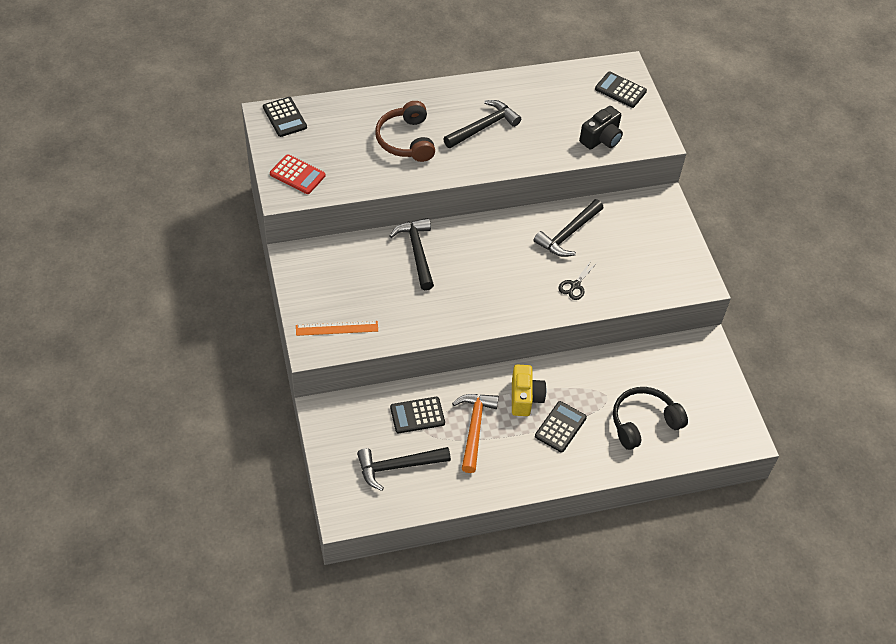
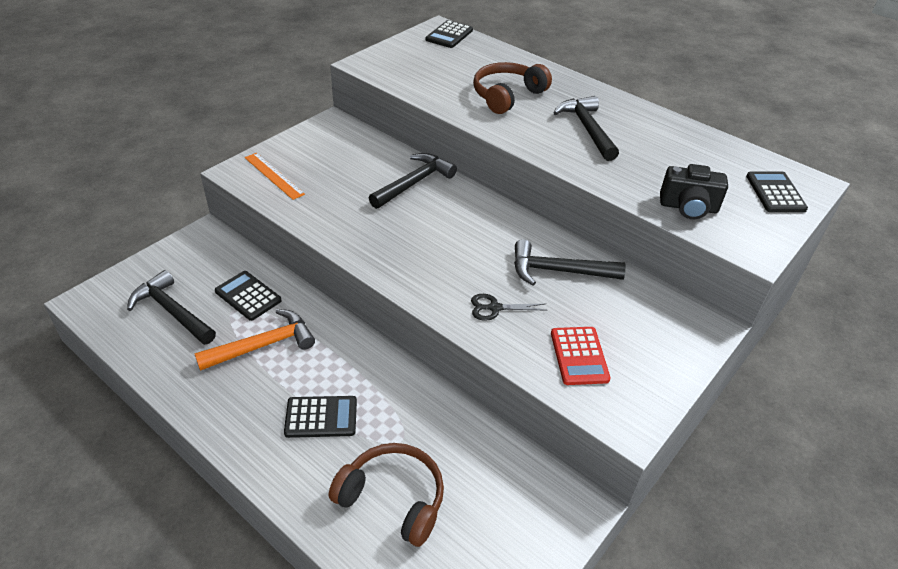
camera: 55 degrees right, 10 degrees down
red calculator [270,154,326,194] -> red calculator moved to [551,327,611,385]
black hammer [443,100,521,148] -> black hammer turned 120 degrees counterclockwise [553,96,619,161]
yellow camera [512,365,546,416] -> none
black headphones [613,387,688,450] -> brown headphones [329,443,444,547]

